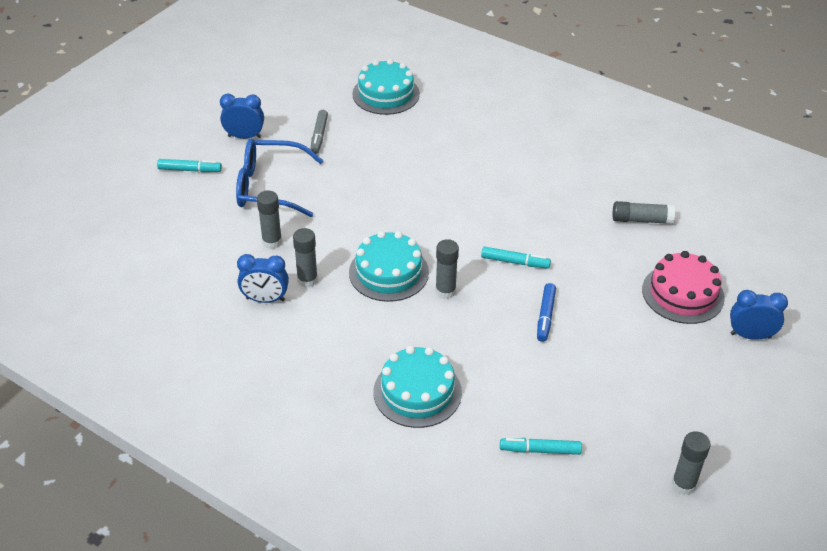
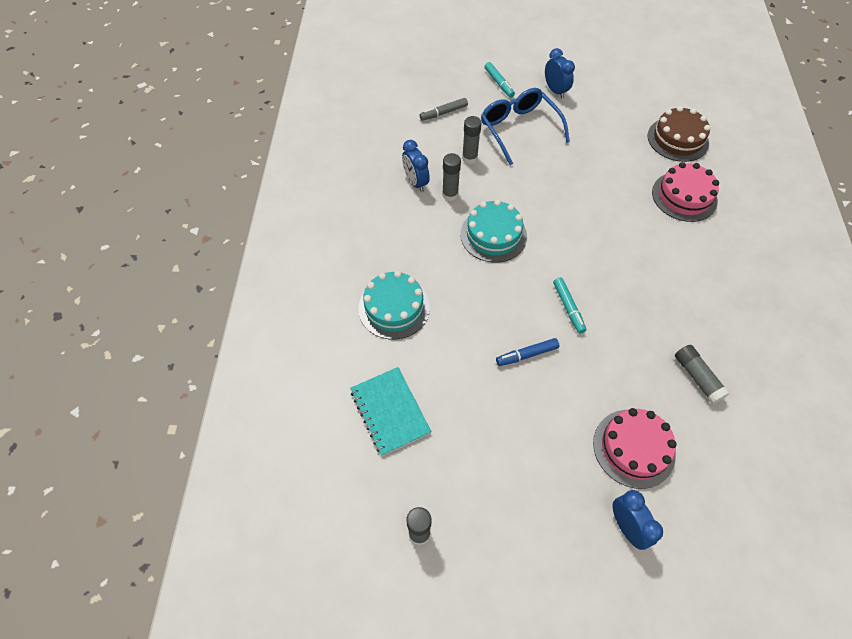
camera: 60 degrees right, 15 degrees up
grey marker [310,110,328,154] -> grey marker moved to [420,98,468,121]
turquoise cake [352,59,420,115] -> brown cake [647,106,711,162]
grey glue stick [435,239,459,299] -> none
turquoise marker [500,438,582,455] -> turquoise notebook [350,367,432,456]
none -> pink cake [652,162,719,222]

